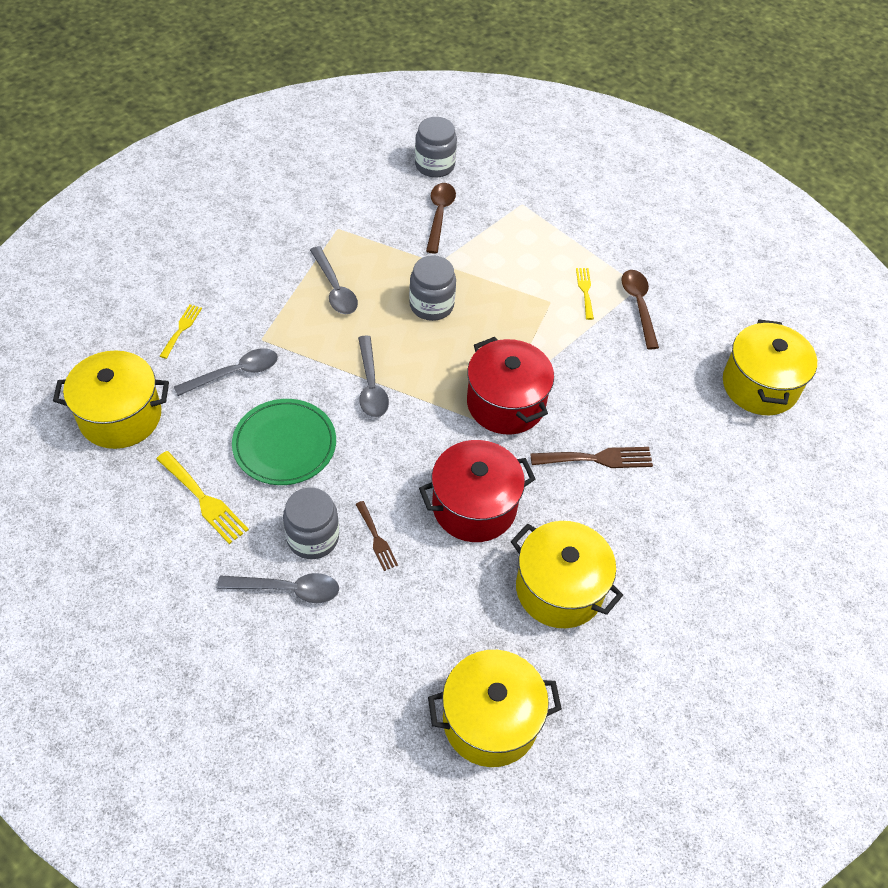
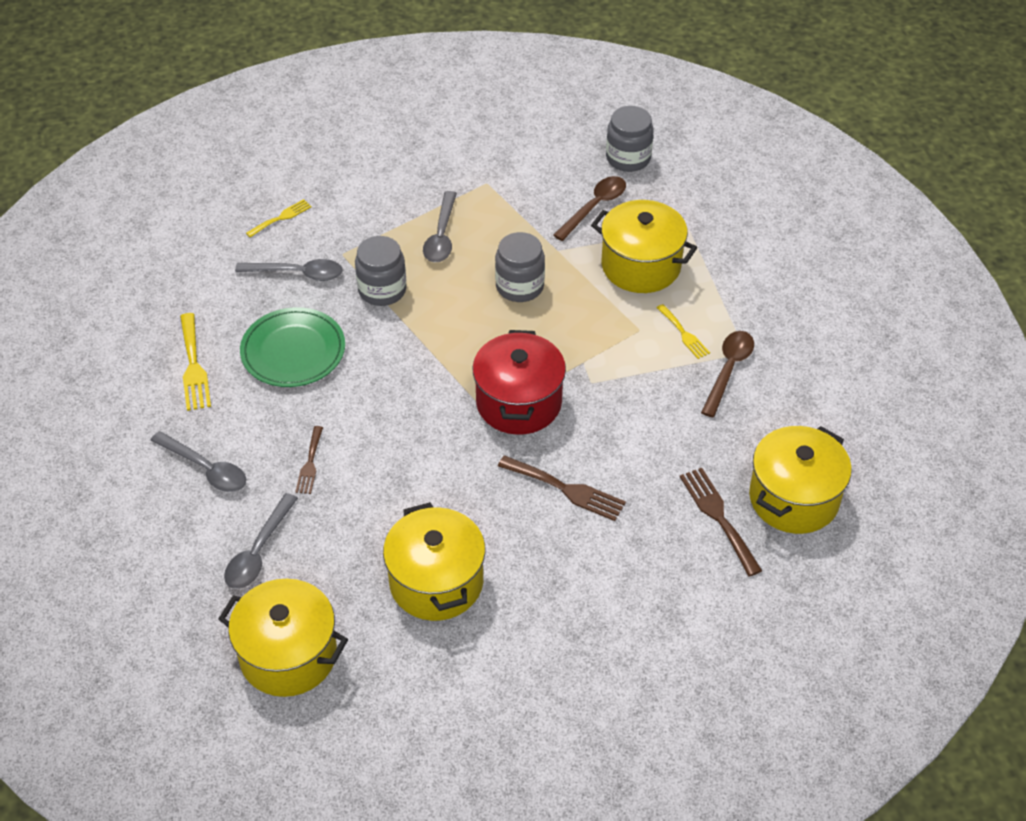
camera: 35 degrees right, 5 degrees down
yellow pot [53,351,169,449] -> yellow pot moved to [591,200,697,293]
grey jar [283,487,339,559] -> grey jar moved to [355,236,407,306]
grey spoon [358,335,389,418] -> grey spoon moved to [224,493,298,589]
red pot [419,440,535,542] -> none
yellow fork [576,268,594,320] -> yellow fork turned 120 degrees clockwise [657,304,710,359]
none -> brown fork [680,468,762,577]

